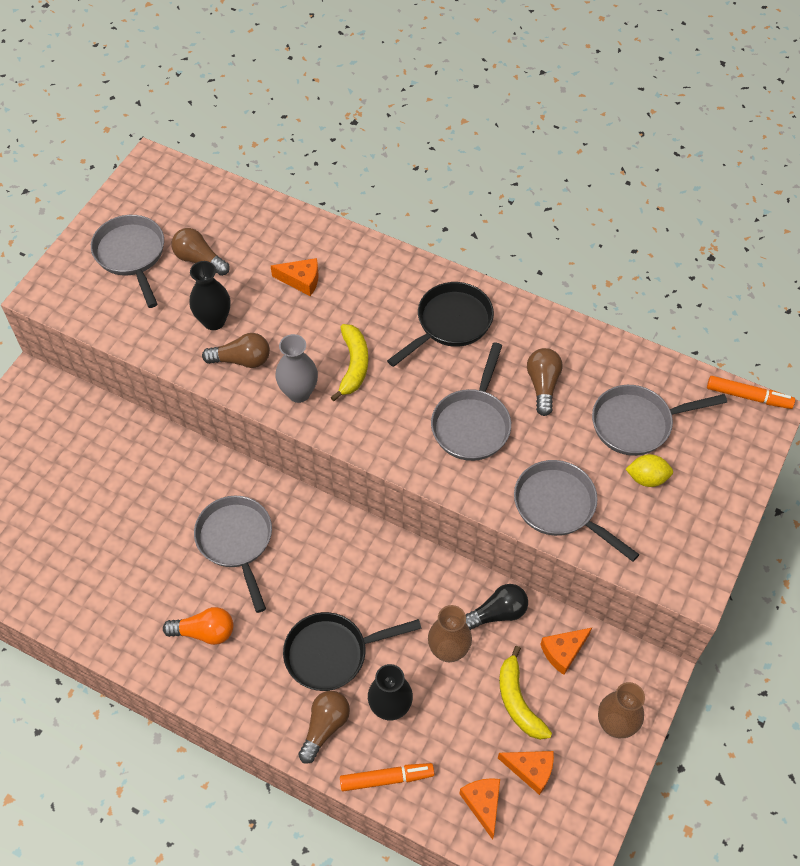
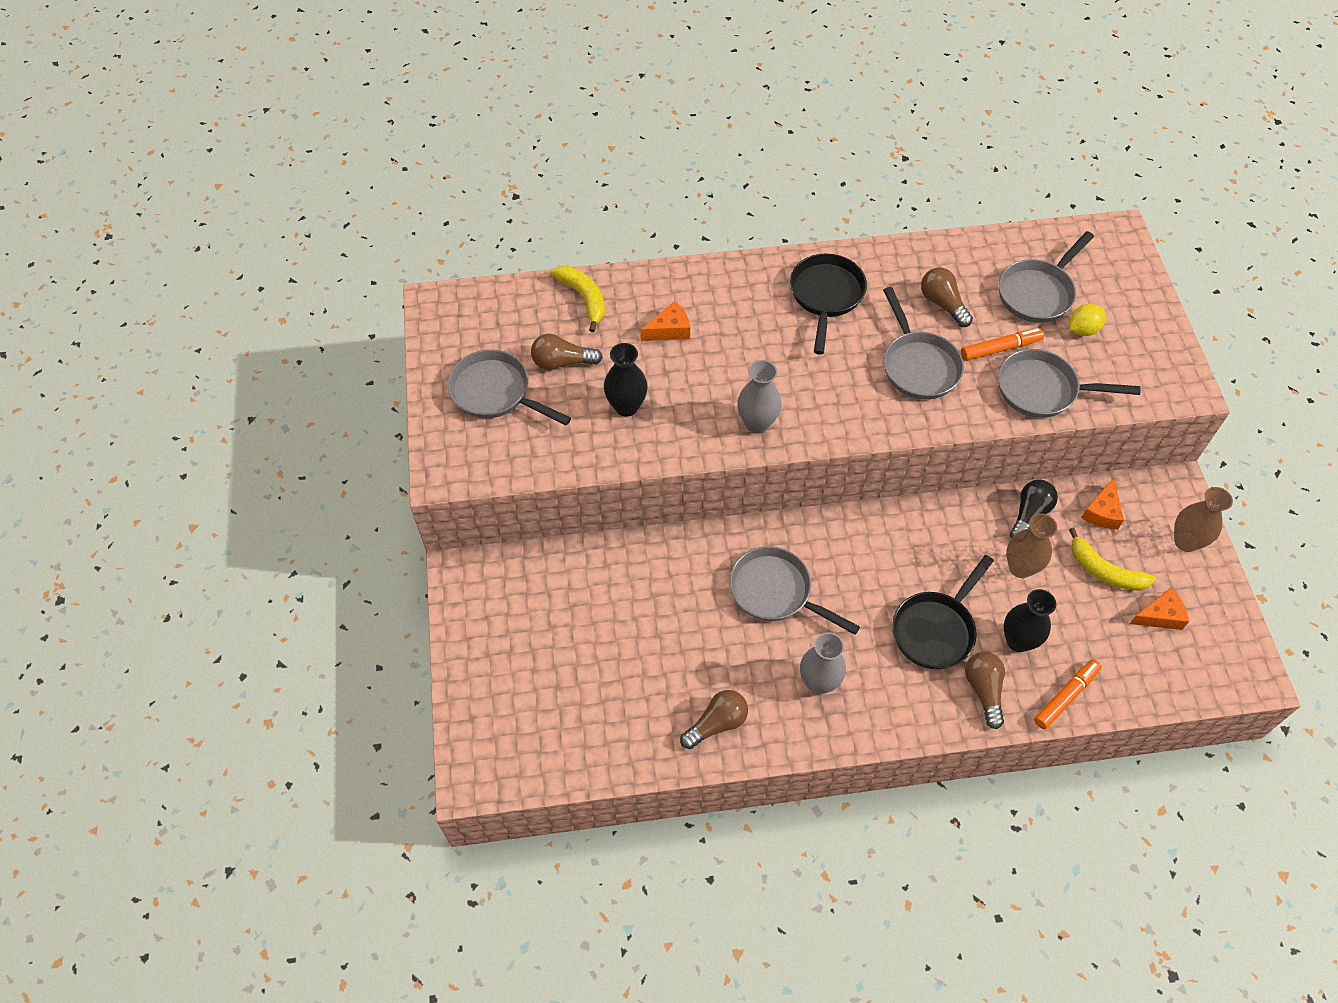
camera: 35 degrees left, 0 degrees up
orange light bulb [163,607,233,645] -> grey vase [800,632,846,694]
brown light bulb [202,333,270,368] -> brown light bulb moved to [680,690,748,749]
yellow banana [331,324,368,401] -> yellow banana moved to [550,266,605,332]
orange cheese [459,778,500,840] -> none
orange marker [707,376,795,409] -> orange marker moved to [961,328,1044,361]

